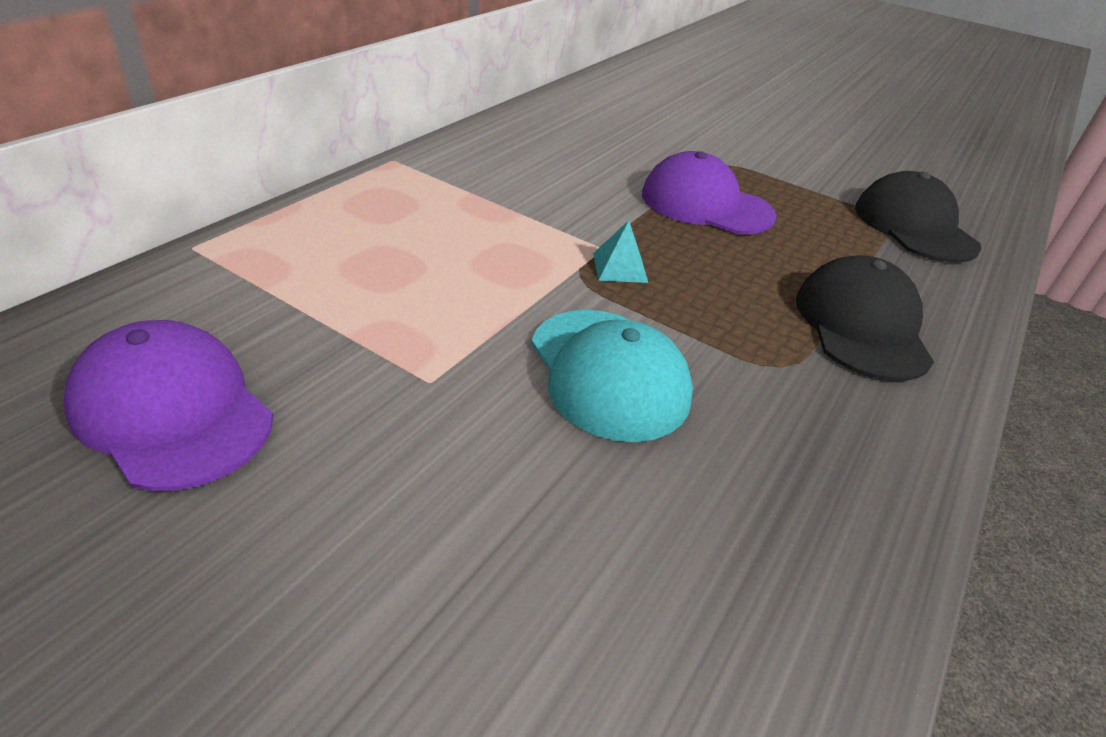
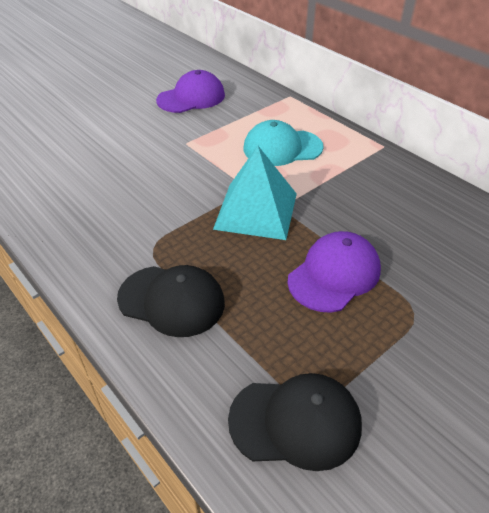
camera: 110 degrees right, 5 degrees up
turquoise cap [531,310,693,442] -> turquoise cap moved to [244,120,323,166]
turquoise pyramid [593,220,648,283] -> turquoise pyramid [213,145,297,240], size x2.48

